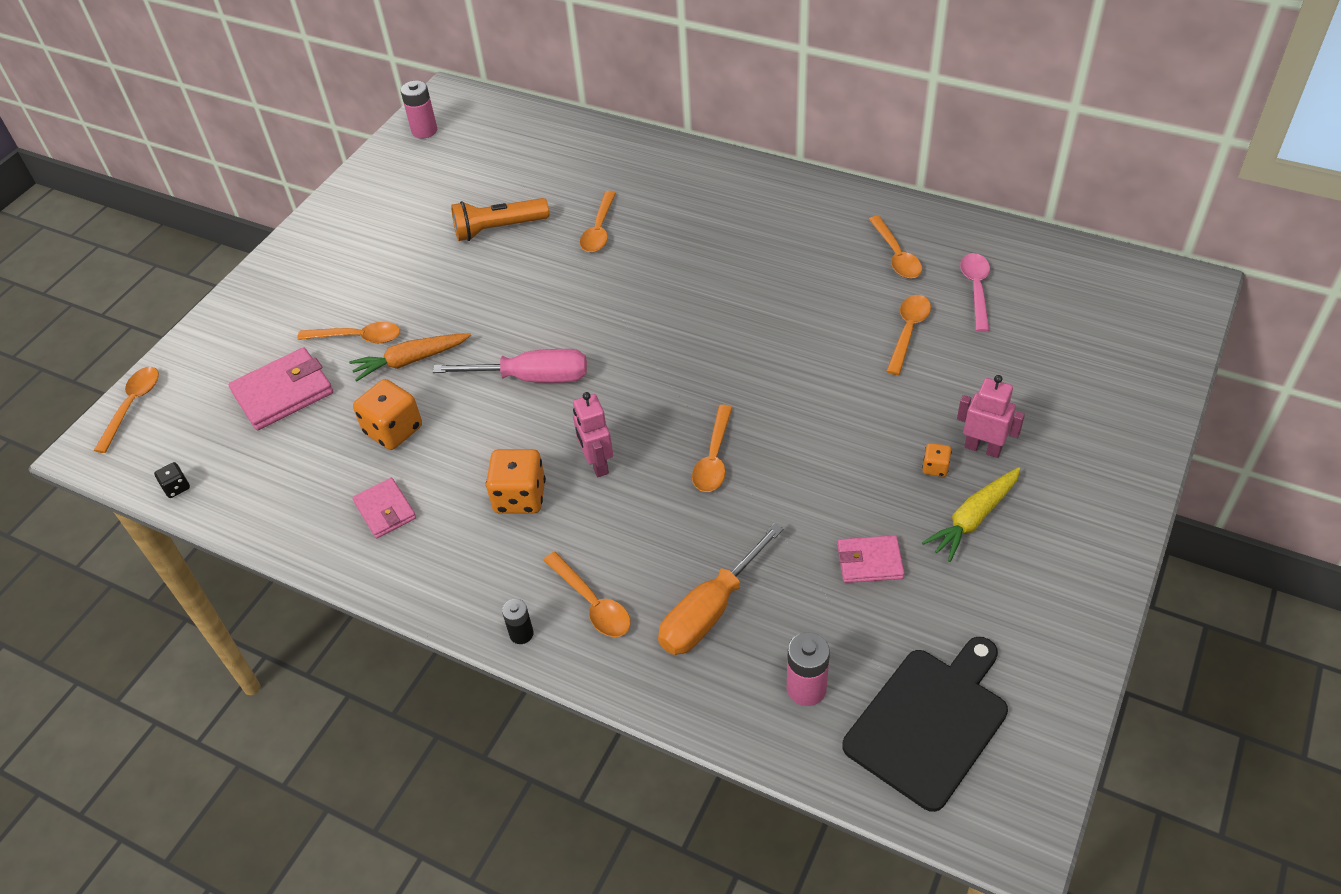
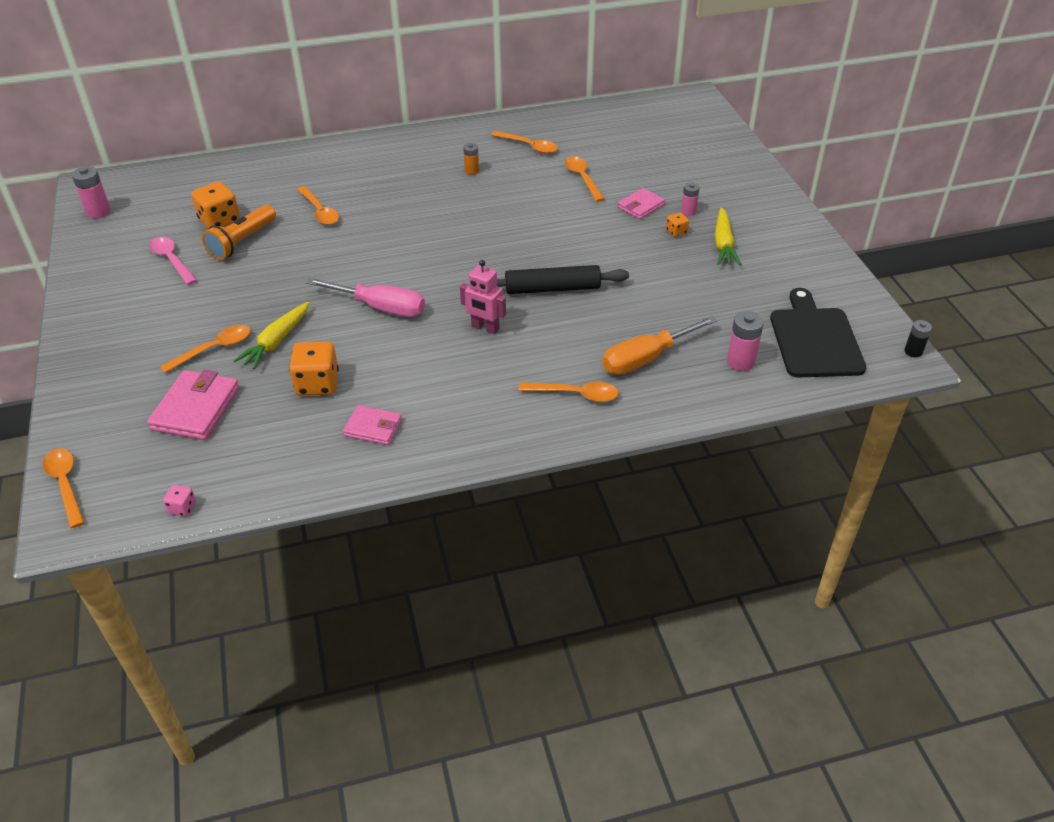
camera: 45 degrees left, 5 degrees down
black dice [154,462,190,498] -> pink dice [163,485,196,516]
orange carrot [349,333,471,382] -> yellow carrot [234,302,309,369]
pink screwdriver [433,349,587,383] -> pink screwdriver turned 60 degrees clockwise [306,278,425,317]
orange dice [486,449,546,514] -> orange dice moved to [191,181,240,228]
black battery [502,599,534,644] -> black battery moved to [905,320,932,358]
orange screwdriver [658,523,784,655] -> orange screwdriver turned 60 degrees clockwise [602,316,717,375]
orange spoon [692,405,733,492] -> black rolling pin [496,265,629,294]
pink wallet [837,535,904,583] -> pink wallet moved to [618,188,665,219]
pink robot [957,375,1025,458] -> pink battery [681,183,699,216]
pink spoon [960,253,990,332] -> pink spoon moved to [149,237,197,285]
none -> orange battery [463,143,479,175]

